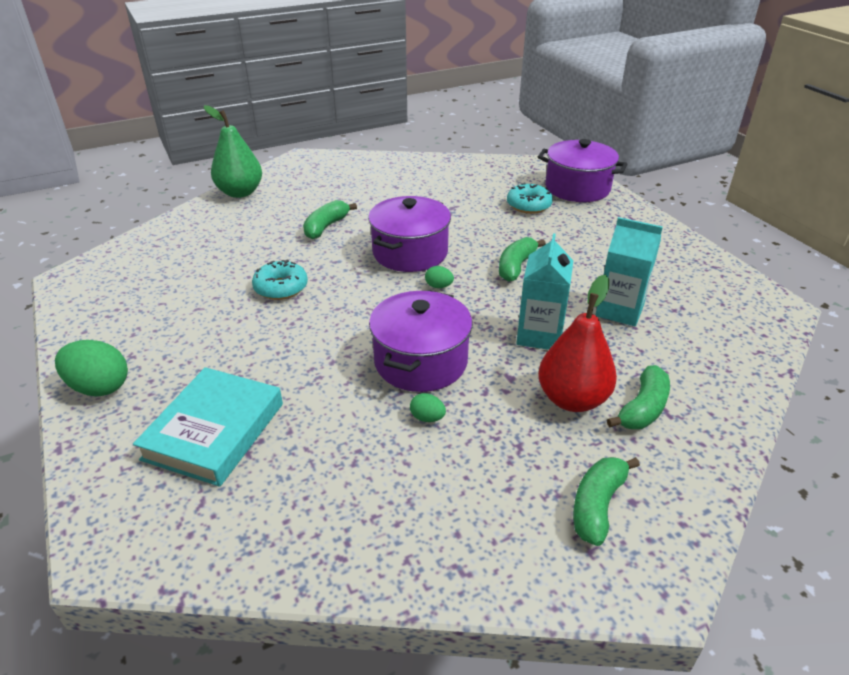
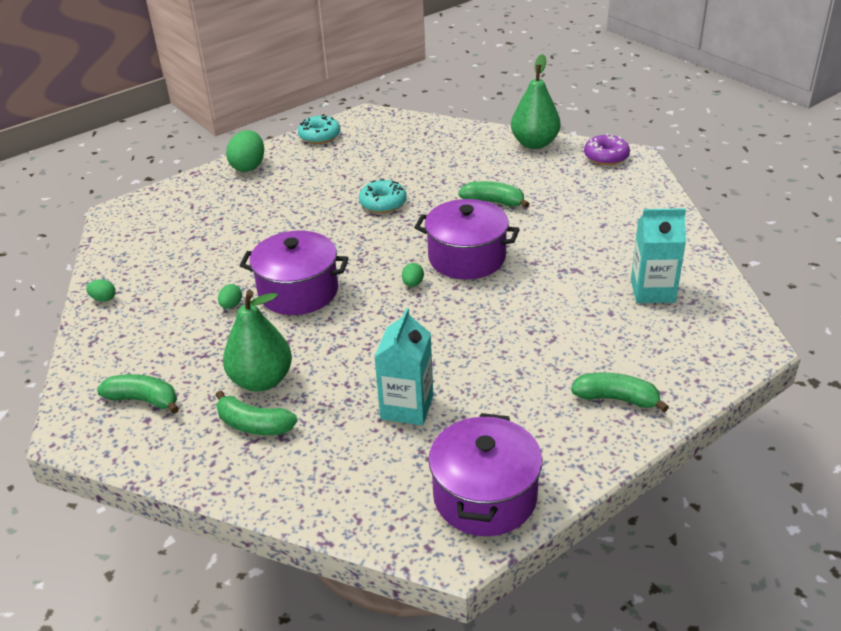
camera: 80 degrees right, 0 degrees up
turquoise book [133,367,283,487] -> none
green banana [499,237,546,282] -> green banana moved to [571,373,669,412]
turquoise donut [507,183,553,214] -> turquoise donut moved to [298,114,340,144]
turquoise carton [516,233,573,350] -> turquoise carton moved to [631,208,686,303]
purple pot [538,139,627,202] -> purple pot moved to [428,413,542,536]
red pear [538,275,617,412] -> green pear [223,290,292,392]
none -> green egg [86,280,116,302]
none -> purple donut [584,133,630,165]

